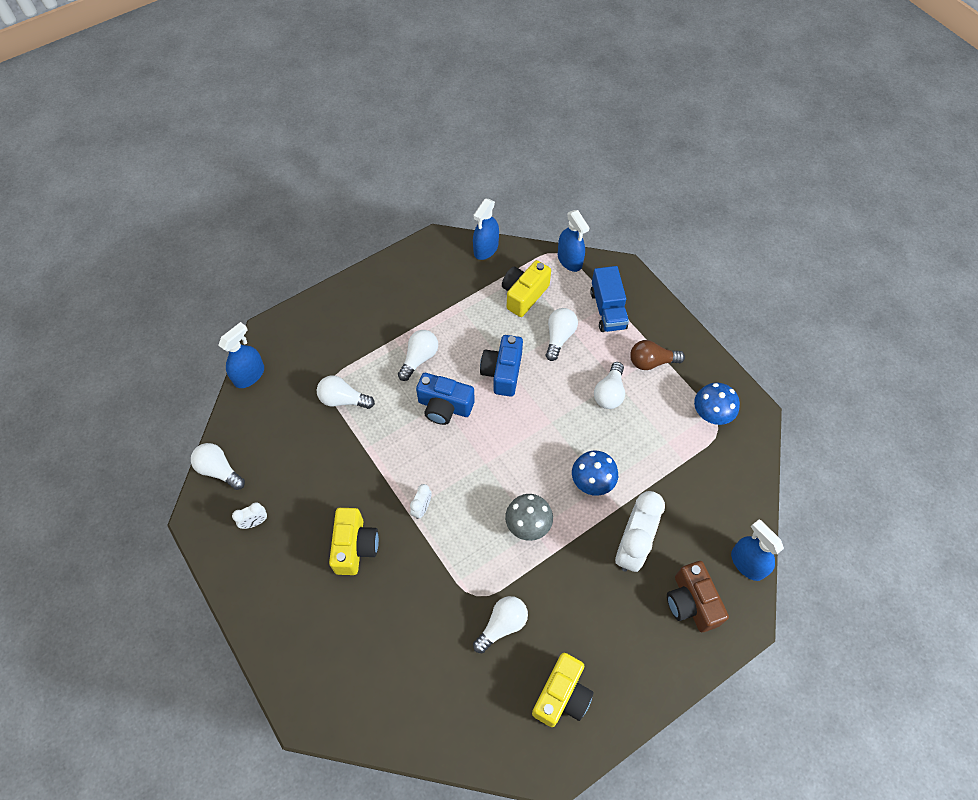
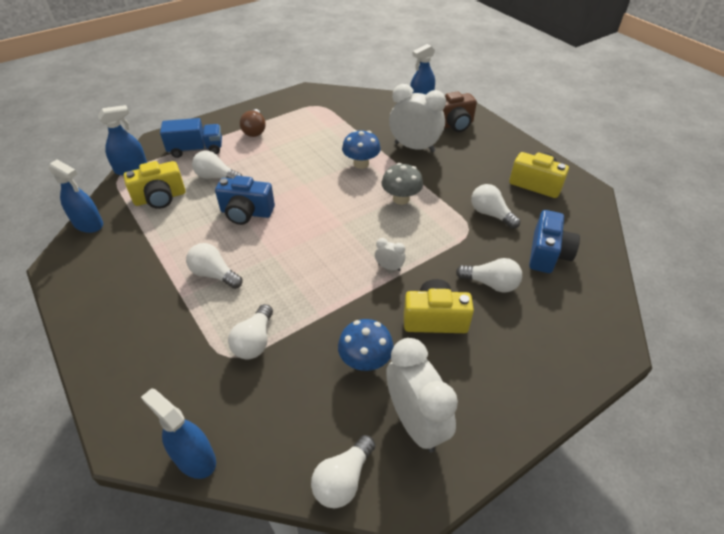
camera: 90 degrees left, 15 degrees down
white clock [232,503,267,529] -> white clock [386,338,458,452], size x2.25
blue camera [416,373,475,425] -> blue camera moved to [529,210,580,273]
yellow camera [502,260,551,317] -> yellow camera turned 60 degrees counterclockwise [124,161,186,209]
white light bulb [594,362,625,409] -> white light bulb moved to [456,258,522,293]
blue mushroom [694,383,740,425] -> blue mushroom moved to [338,319,394,371]

